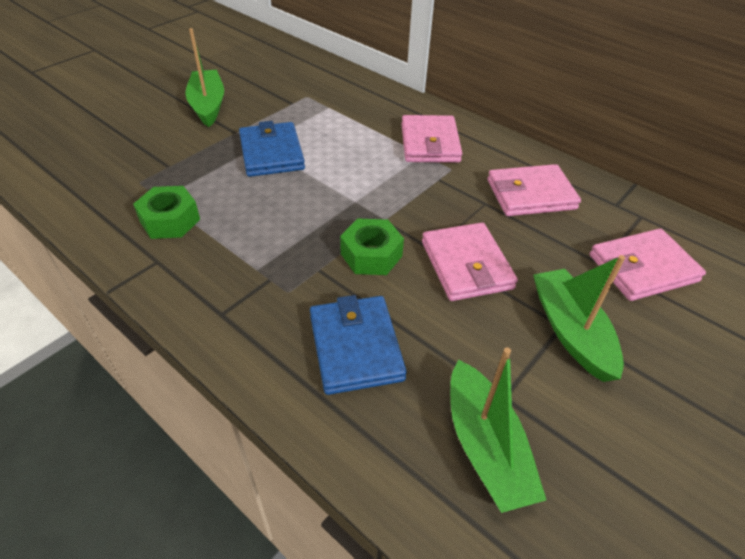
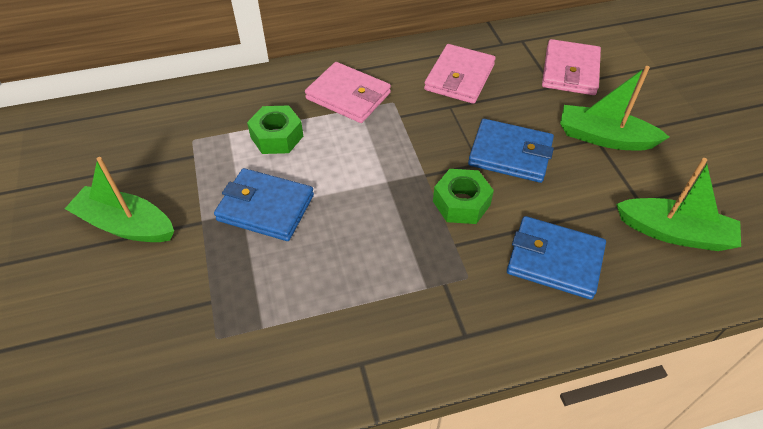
camera: 55 degrees left, 5 degrees up
green nut [133,186,200,239] -> green nut moved to [247,105,303,154]
pink wallet [422,222,518,301] -> blue wallet [468,119,554,183]

